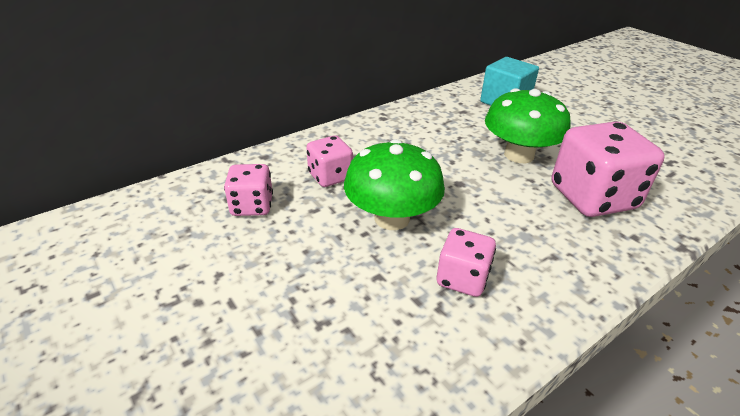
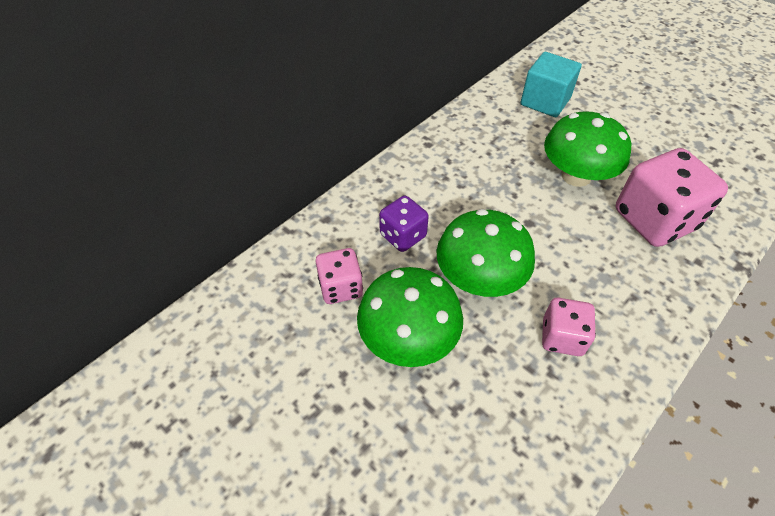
camera: 10 degrees left, 15 degrees up
pink dice [306,136,353,187] -> purple dice [379,196,429,252]
none -> green mushroom [357,267,463,367]

